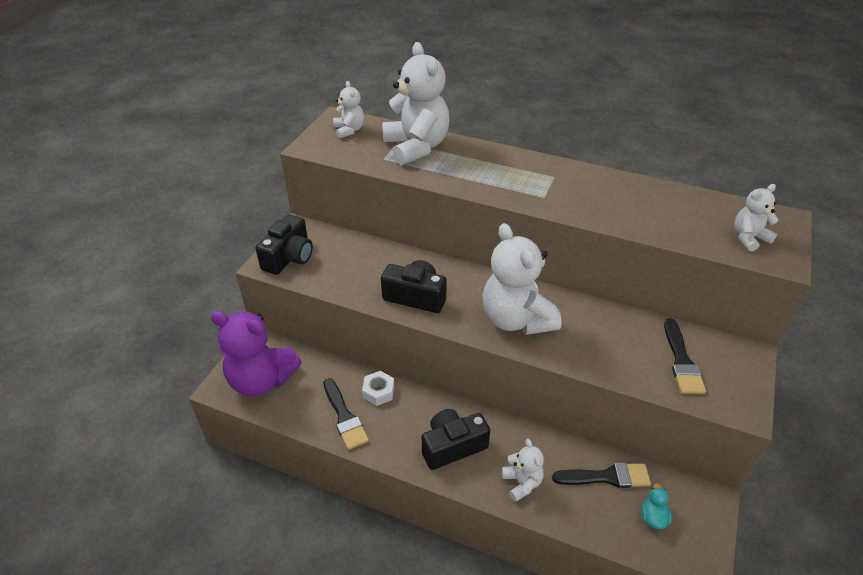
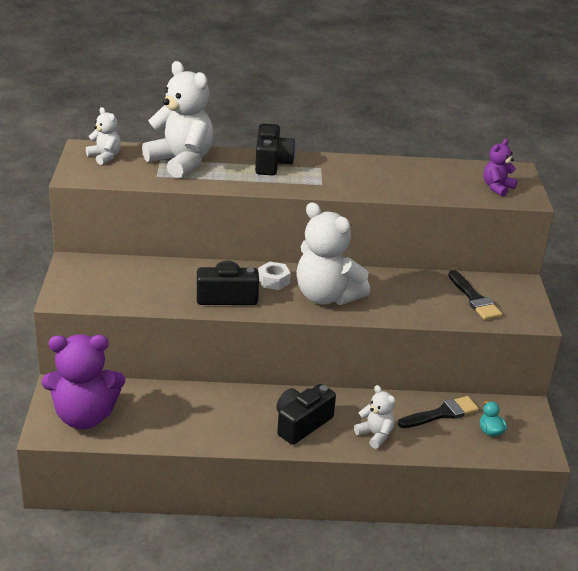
camera: 25 degrees left, 10 degrees down
black camera [256,214,313,275] -> black camera moved to [255,124,296,175]
black brush [323,378,369,450] -> none
white nut [362,371,394,406] -> white nut moved to [258,262,291,290]
white teddy bear [734,184,778,252] -> purple teddy bear [483,139,517,197]

